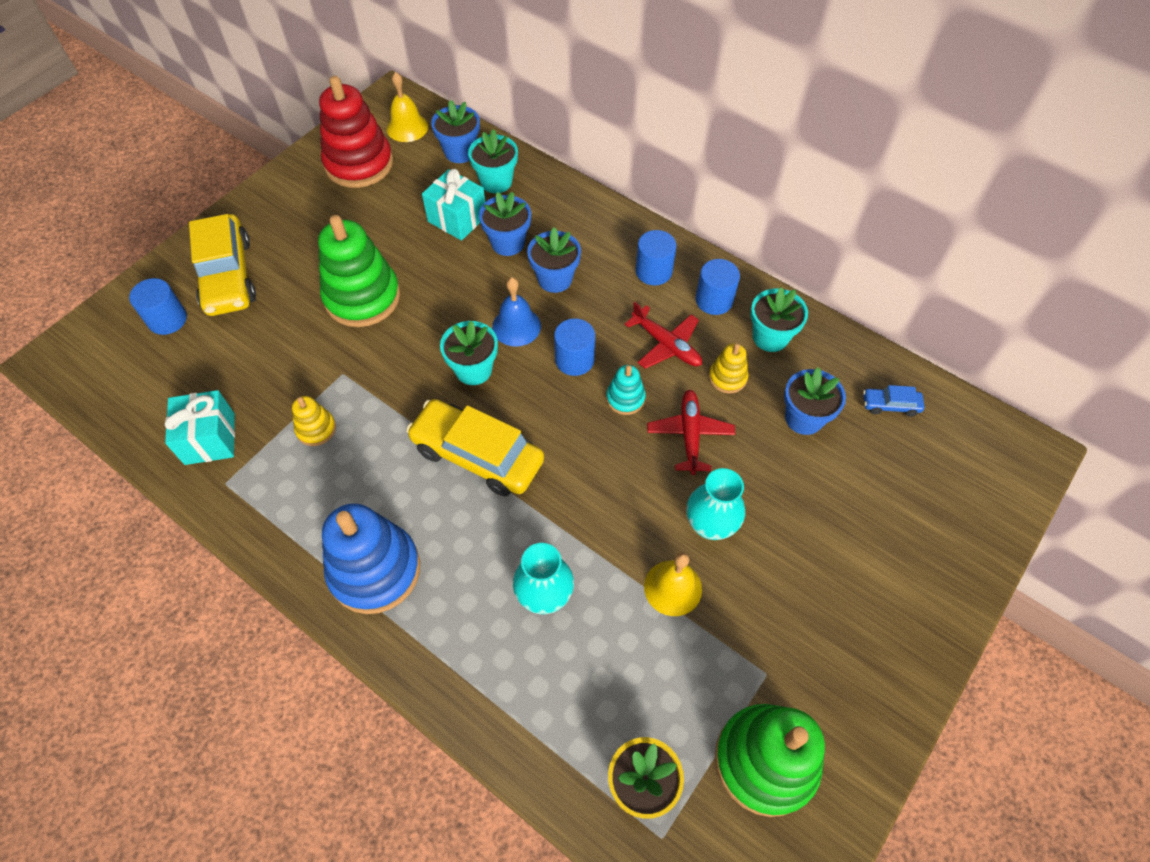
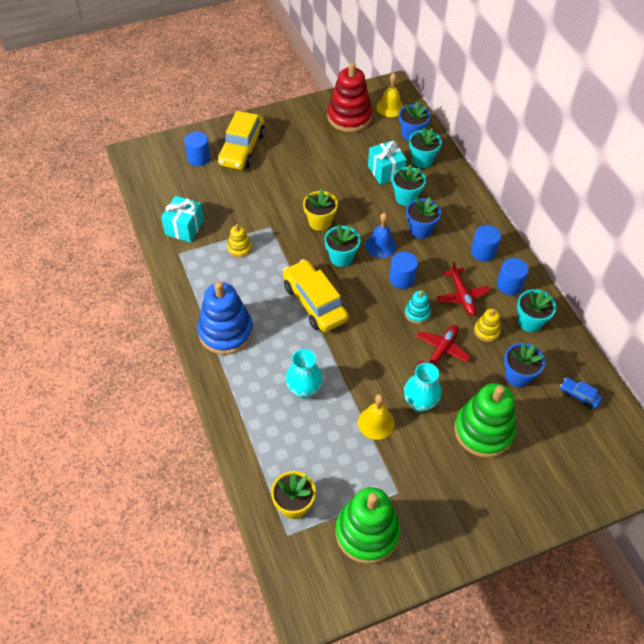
camera: 30 degrees right, 5 degrees down
green stacking toy [318,215,400,327] -> green stacking toy moved to [455,383,516,458]
blue flower pot [479,192,531,256] -> turquoise flower pot [392,164,426,206]
none -> yellow flower pot [303,189,338,231]

